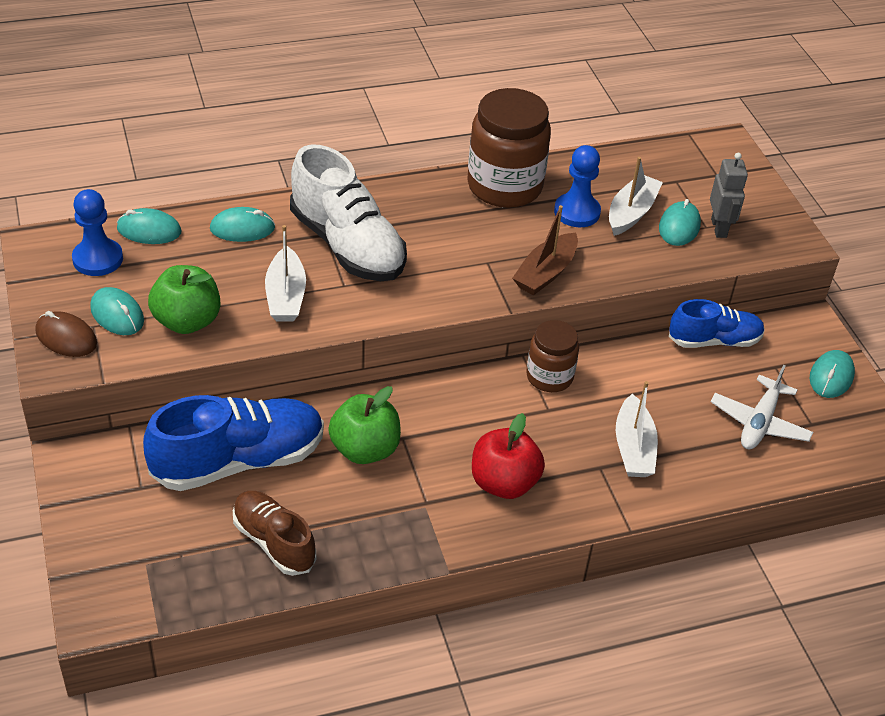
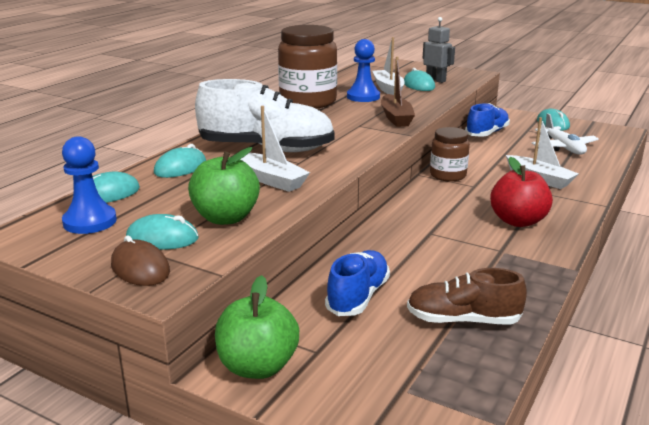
camera: 40 degrees left, 20 degrees down
brown mouse [35,311,97,357] -> brown mouse turned 60 degrees clockwise [111,235,170,286]
blue shoe [143,395,324,491] -> blue shoe [325,250,390,316], size x0.61
green apple [328,386,401,464] -> green apple moved to [215,275,299,379]

